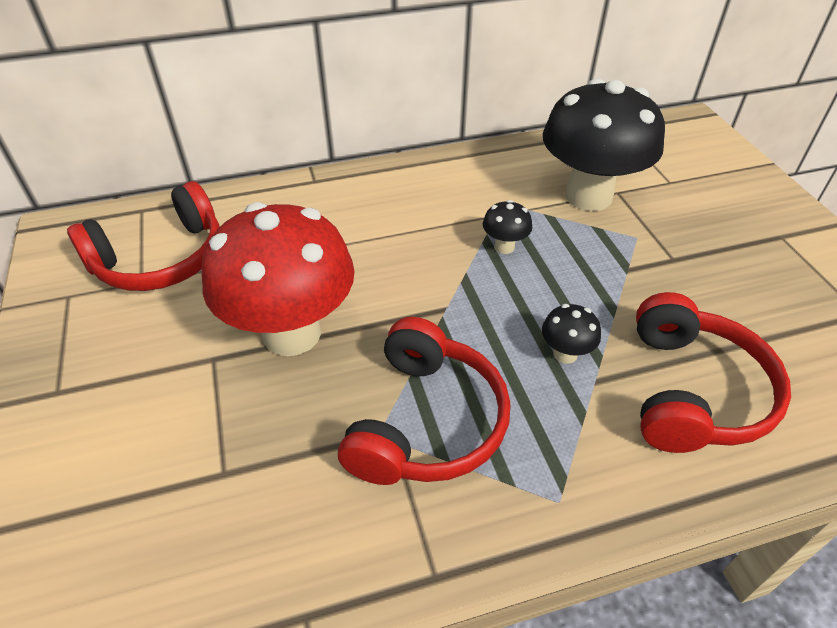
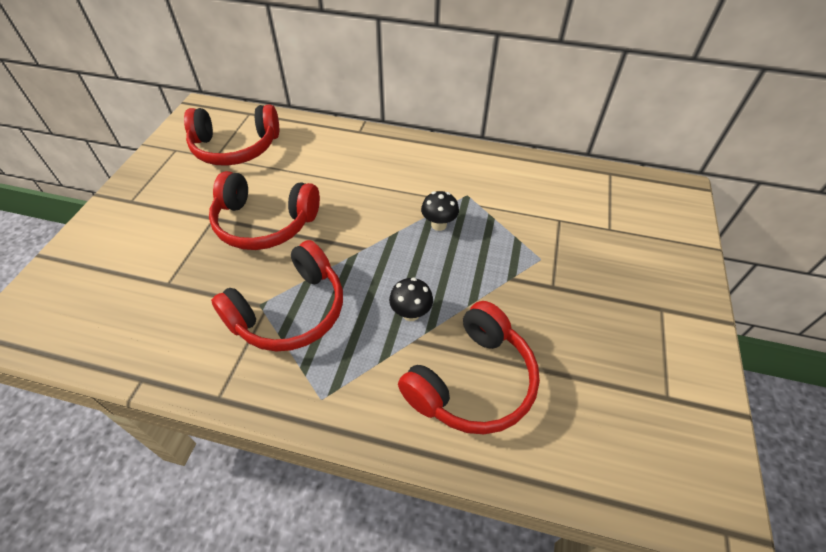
camera: 30 degrees right, 5 degrees up
red mushroom [202,202,355,356] -> red headphones [209,171,320,250]
black mushroom [543,79,665,211] -> none

